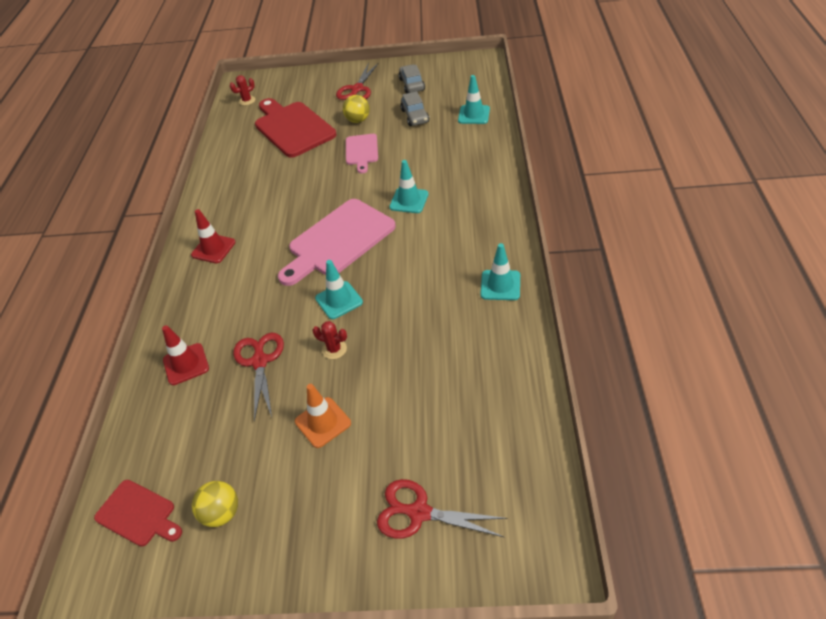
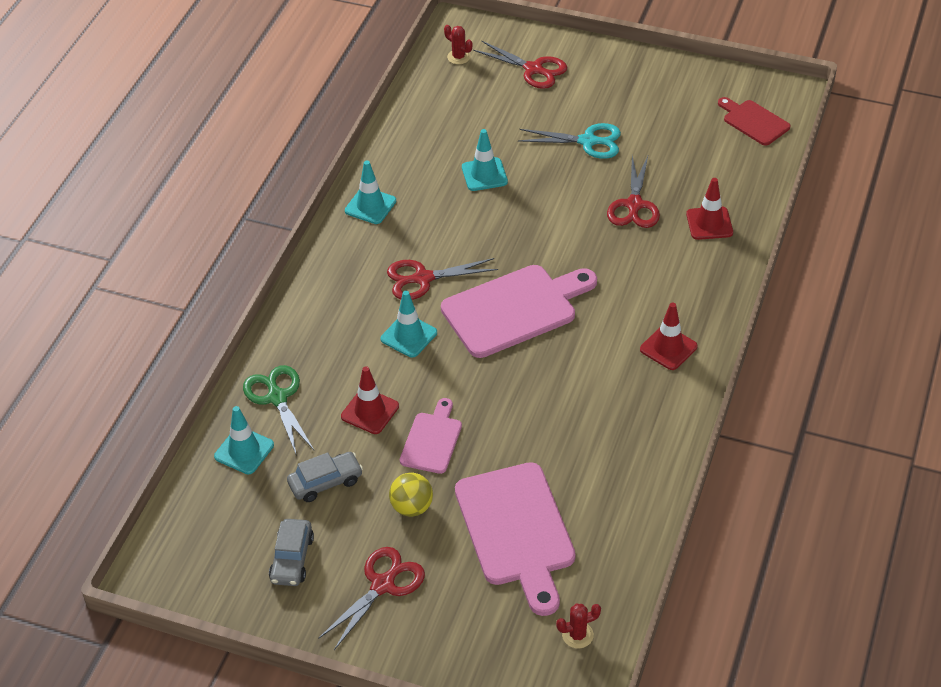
camera: 165 degrees left, 0 degrees up
yellow ball [192,481,238,527] -> none
red cutting board [255,98,336,158] -> pink cutting board [455,462,576,616]
orange traffic cone [295,384,351,448] -> turquoise scissors [518,123,621,159]
red cactus [313,321,347,359] -> red cactus moved to [444,25,472,64]
turquoise traffic cone [315,260,363,319] -> turquoise traffic cone moved to [462,129,508,191]
grey car [400,91,429,126] -> grey car turned 60 degrees clockwise [287,452,363,502]
none -> green scissors [243,365,314,456]
none -> red traffic cone [341,366,399,434]
none -> red scissors [387,258,498,300]

